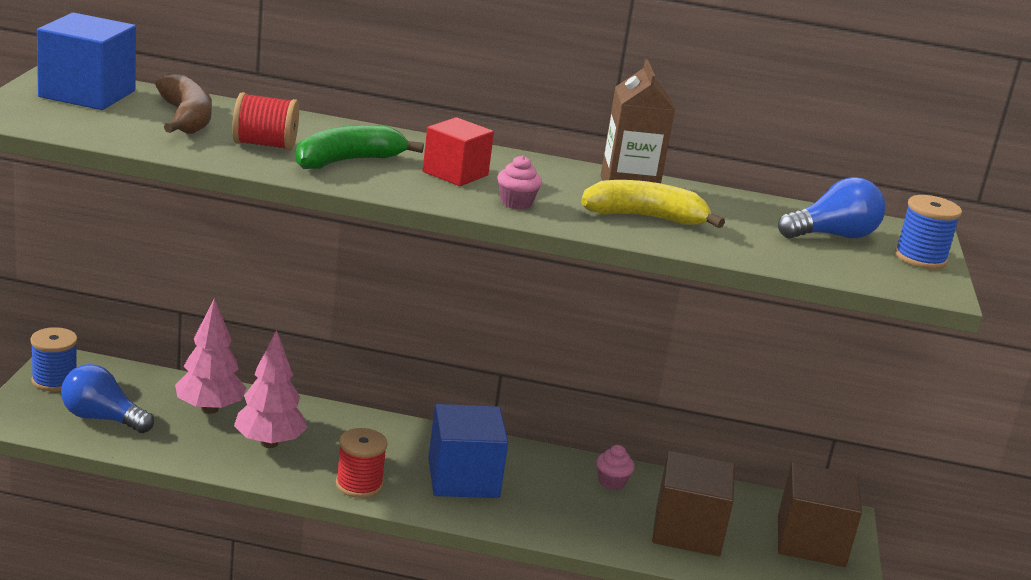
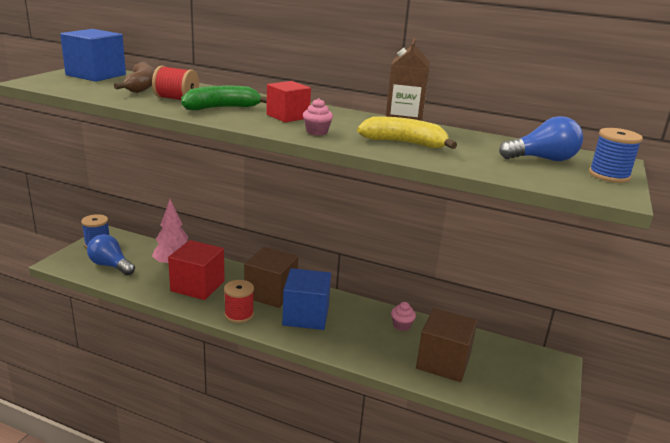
camera: 15 degrees right, 0 degrees up
pink tree [234,330,307,448] -> red cube [168,240,225,300]
brown cube [778,462,862,567] -> brown cube moved to [244,247,298,308]

